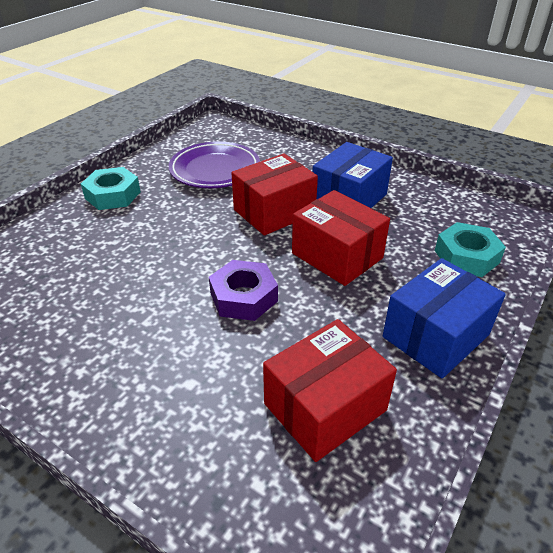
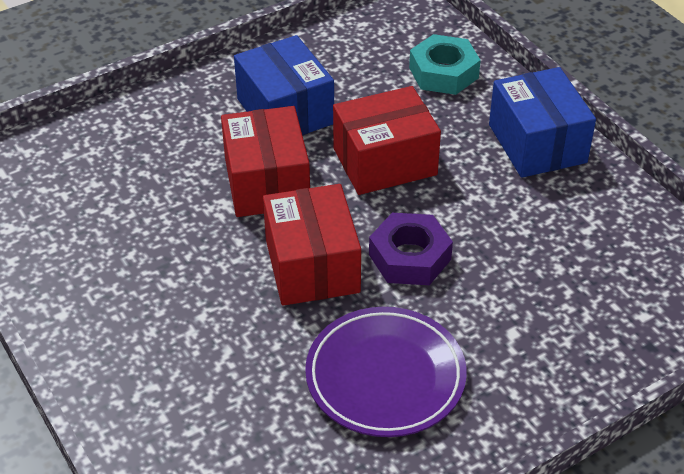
camera: 65 degrees left, 5 degrees up
turquoise nut [81,167,141,210] -> none
purple plate [169,141,260,188] -> purple plate moved to [305,307,467,437]
red box [263,319,397,462] -> red box moved to [263,184,361,306]

